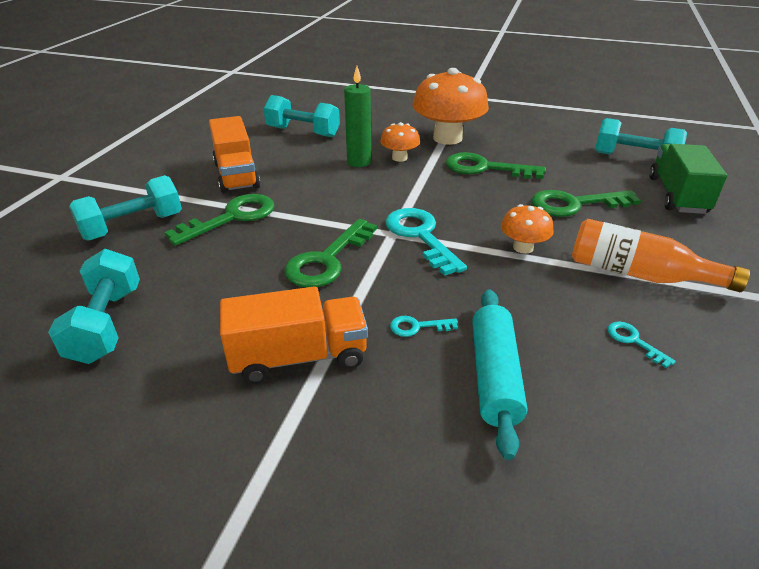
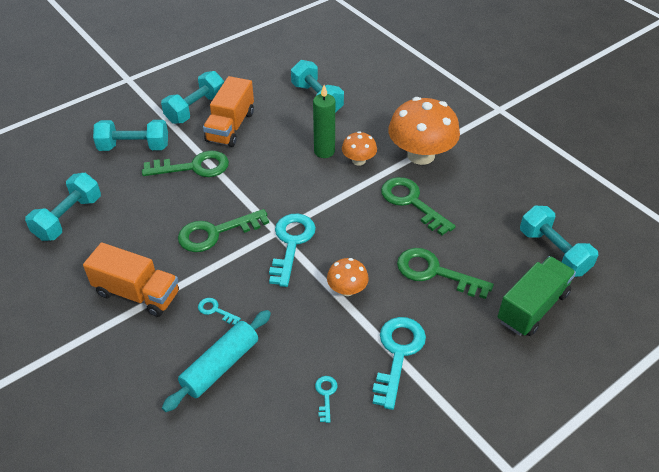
camera: 35 degrees right, 10 degrees up
orange bottle [572,219,750,292] -> turquoise key [372,317,426,410]
none -> turquoise dumbbell [161,71,224,124]

